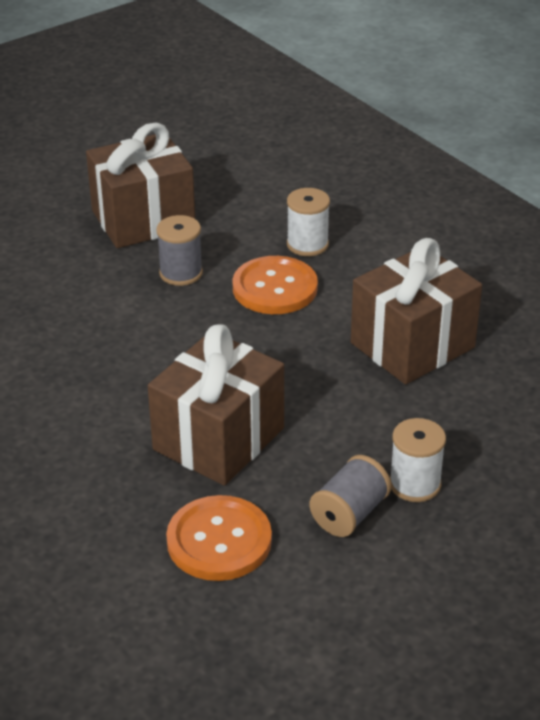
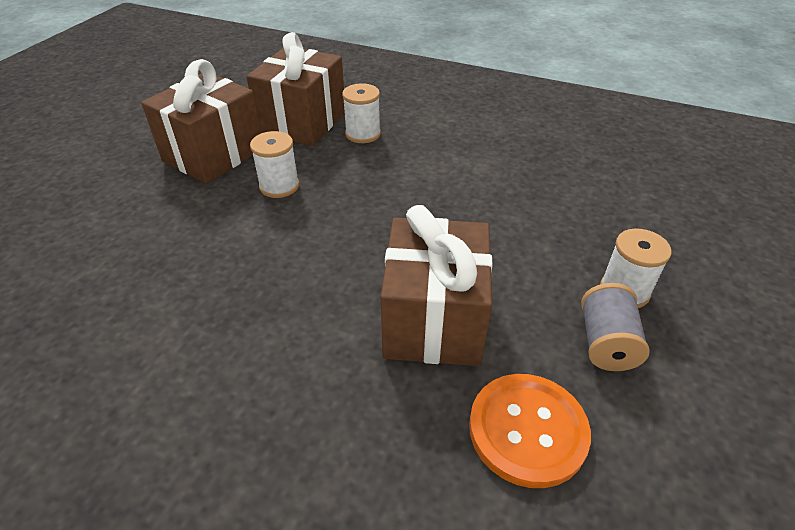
camera: 30 degrees left, 5 degrees up
grey spool [156,215,203,286] -> white spool [250,131,299,198]
orange button [232,256,318,314] -> none
brown gift [351,238,482,384] -> brown gift moved to [246,32,345,146]

